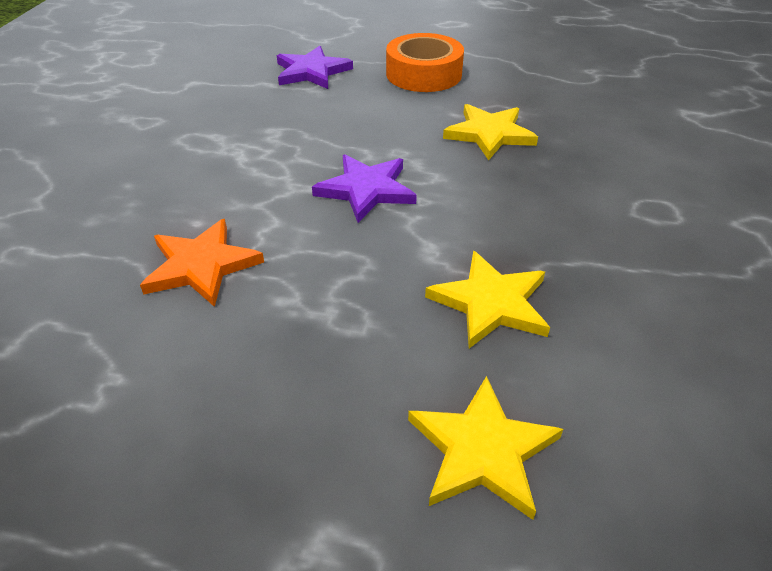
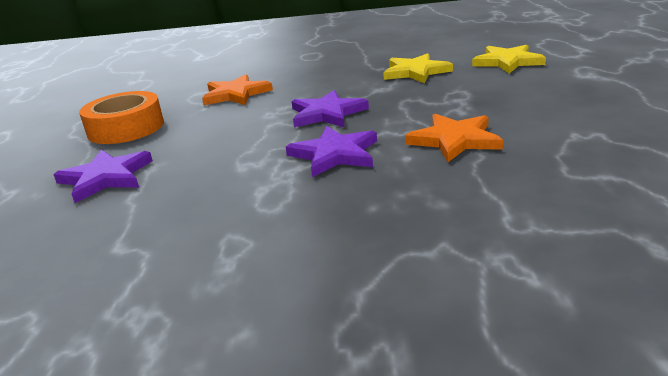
camera: 100 degrees left, 15 degrees down
yellow star [443,104,538,160] -> orange star [202,74,273,105]
none -> purple star [286,126,377,177]

